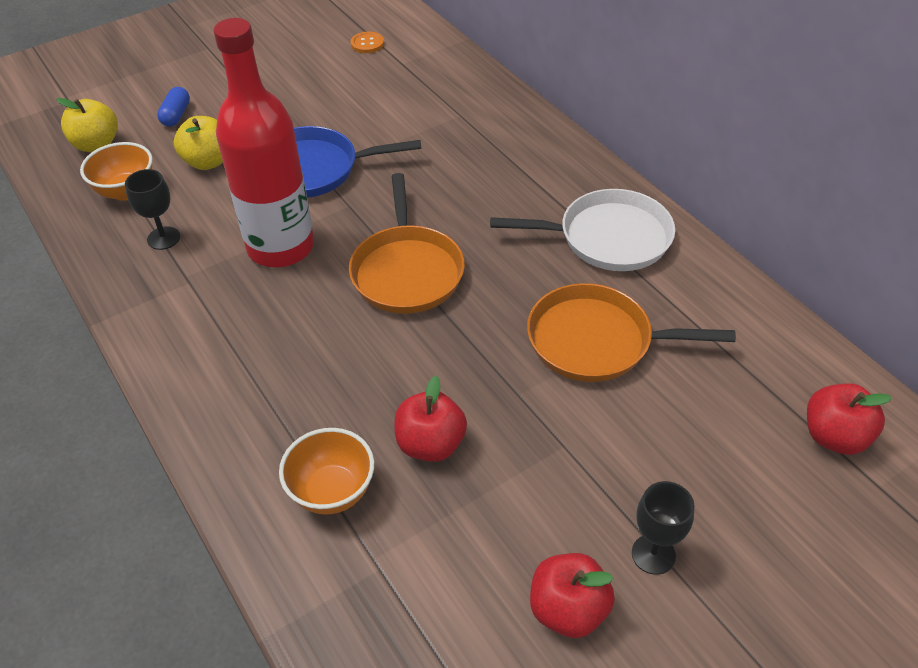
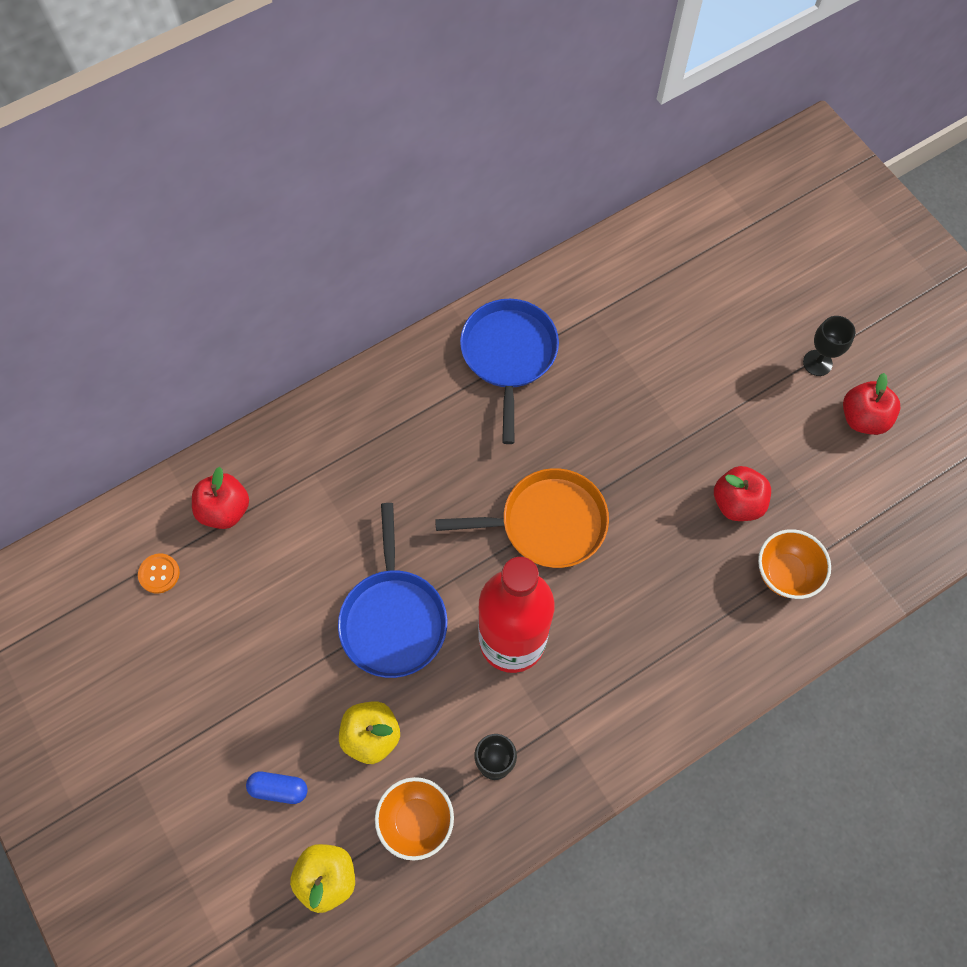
camera: 90 degrees left, 20 degrees up
white pan [490,189,675,271] -> blue pan [460,299,559,444]
orange pan [527,283,736,382] -> none
red apple [807,383,892,455] -> red apple moved to [192,467,249,529]

